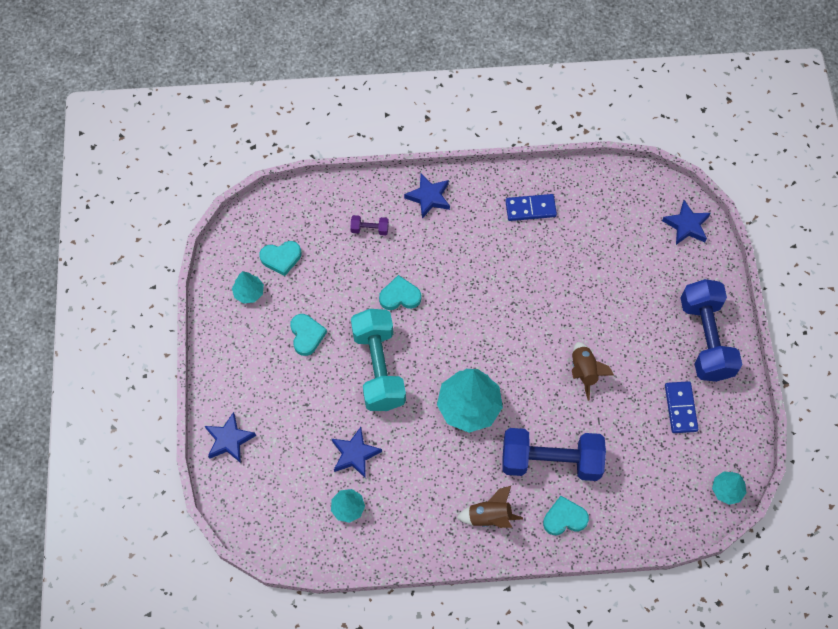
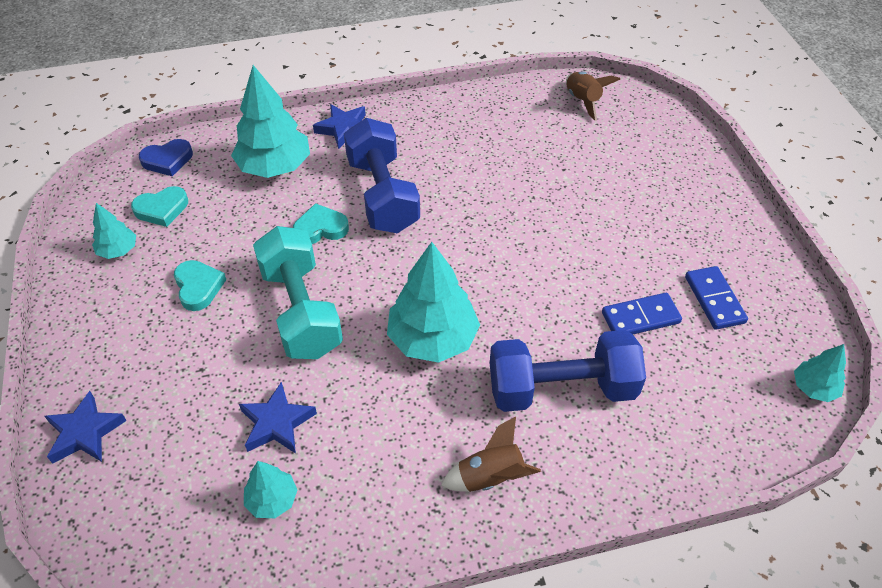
camera: 10 degrees left, 15 degrees down
purple dumbbell [350,215,389,236] -> turquoise tree [231,65,310,178]
blue domino [505,194,557,221] -> blue domino moved to [602,293,682,334]
turquoise heart [543,496,589,535] -> none
brown rocket [572,342,614,401] -> brown rocket moved to [566,72,621,121]
blue star [662,200,710,245] -> none
blue dumbbell [680,279,742,382] -> blue dumbbell moved to [344,118,420,233]
none -> blue heart [139,139,193,176]

